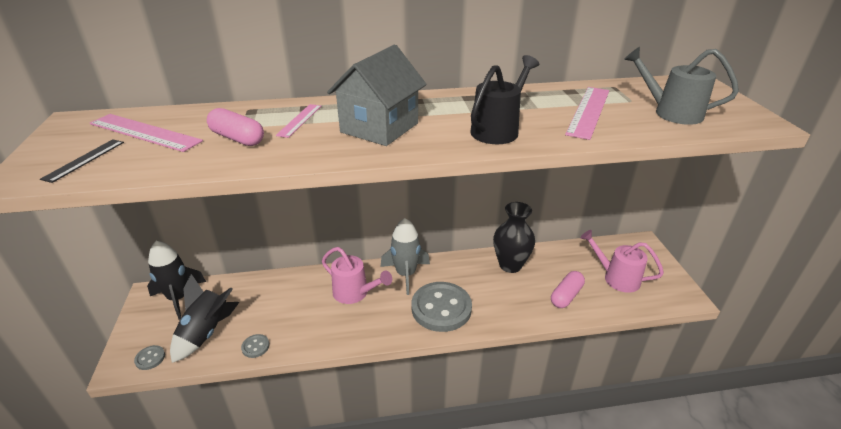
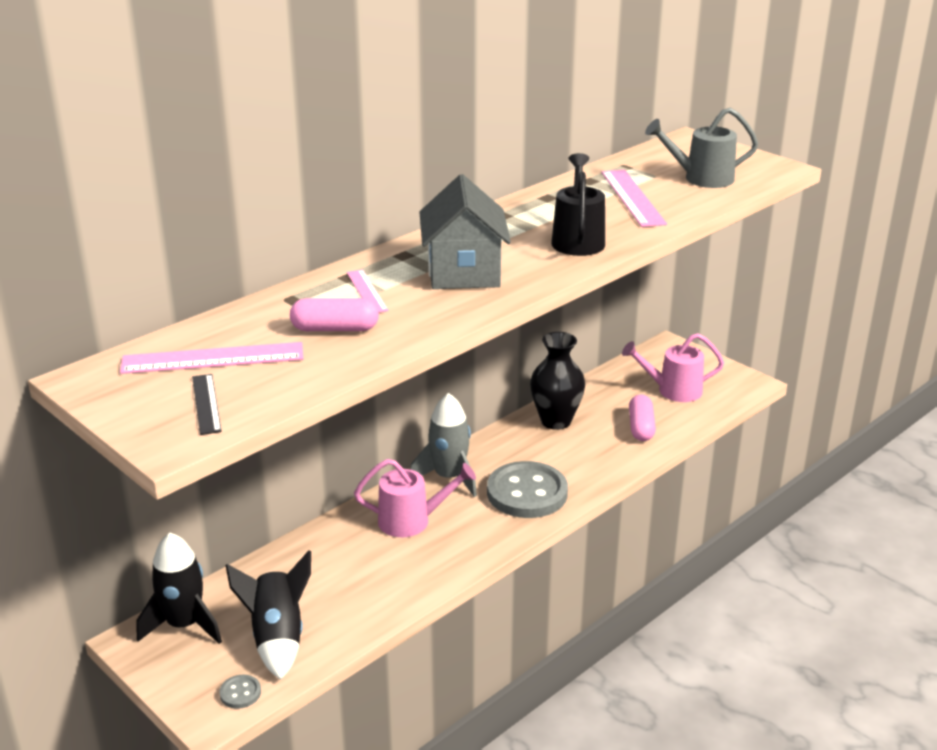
camera: 35 degrees left, 5 degrees down
grey button [241,334,270,358] -> none

